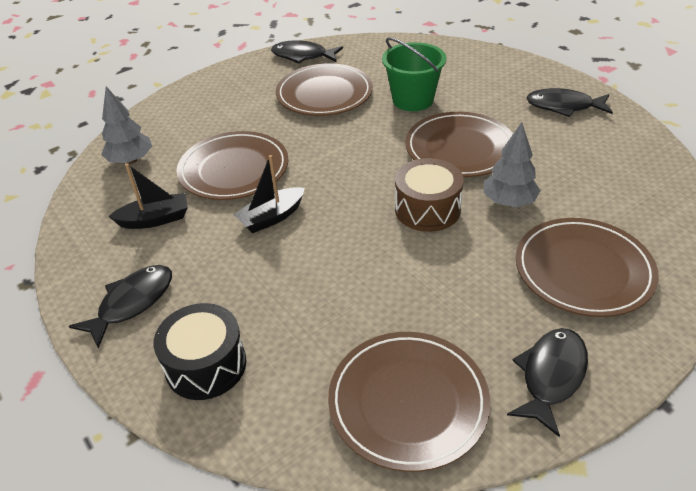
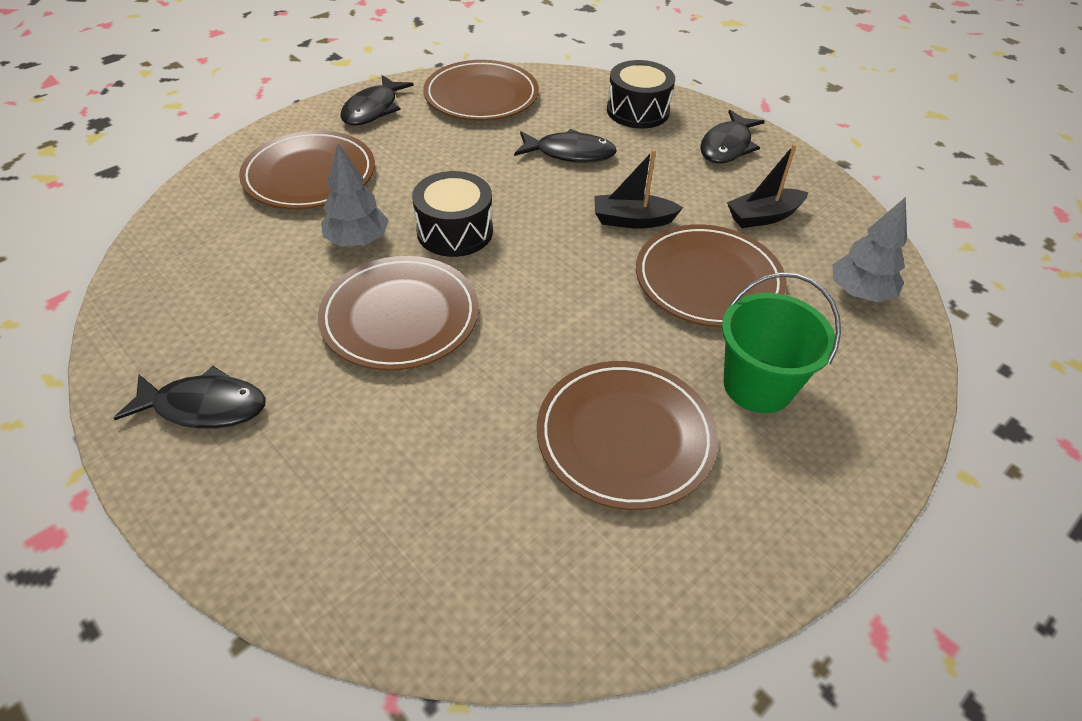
camera: 170 degrees right, 5 degrees up
black boat [233,155,305,233] -> black boat turned 135 degrees counterclockwise [594,149,683,229]
black fish [271,40,343,64] -> black fish moved to [514,129,617,163]
green bucket [382,37,446,111] -> green bucket moved to [722,272,841,413]
brown drum [395,158,464,232] -> black drum [412,171,493,257]

